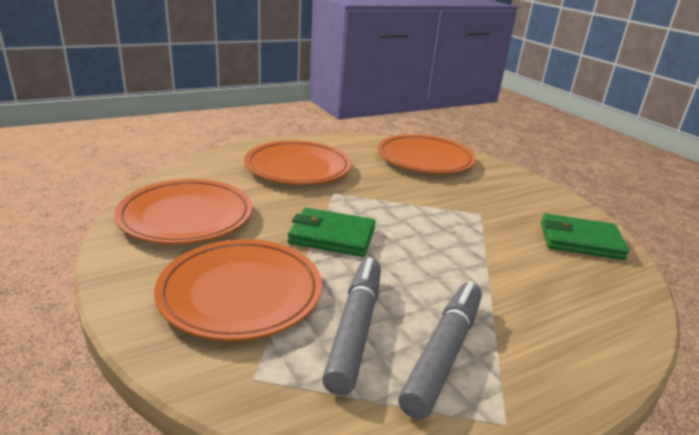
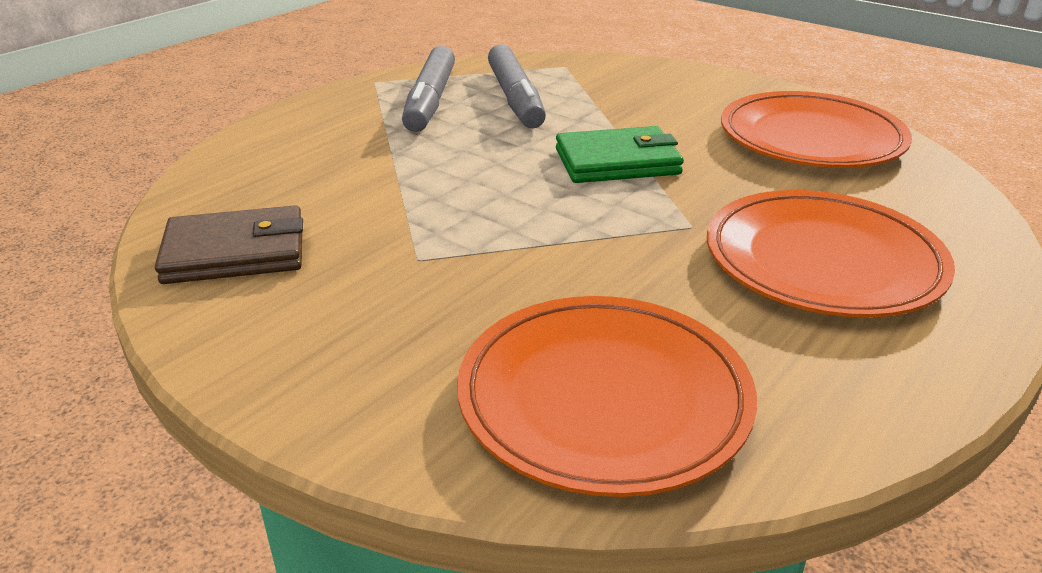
camera: 160 degrees right, 5 degrees up
orange plate [154,239,322,341] -> none
green wallet [541,213,629,260] -> brown wallet [155,205,303,284]

